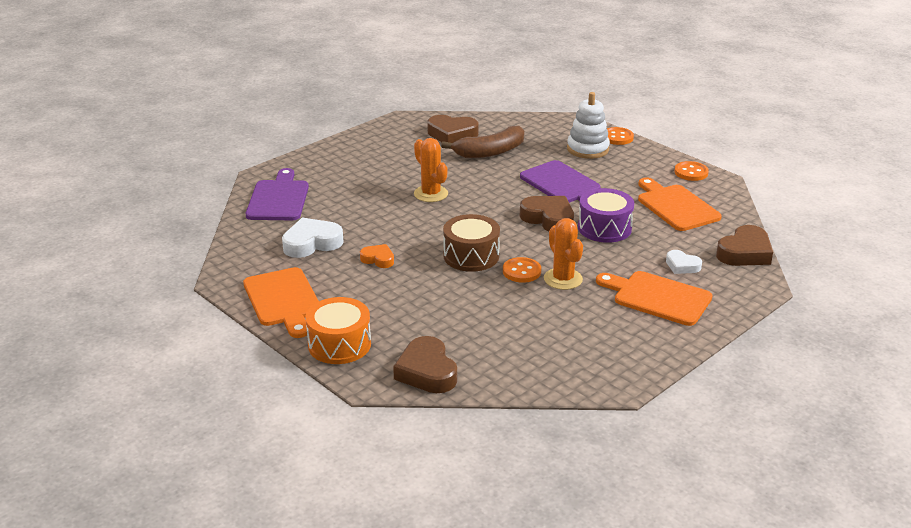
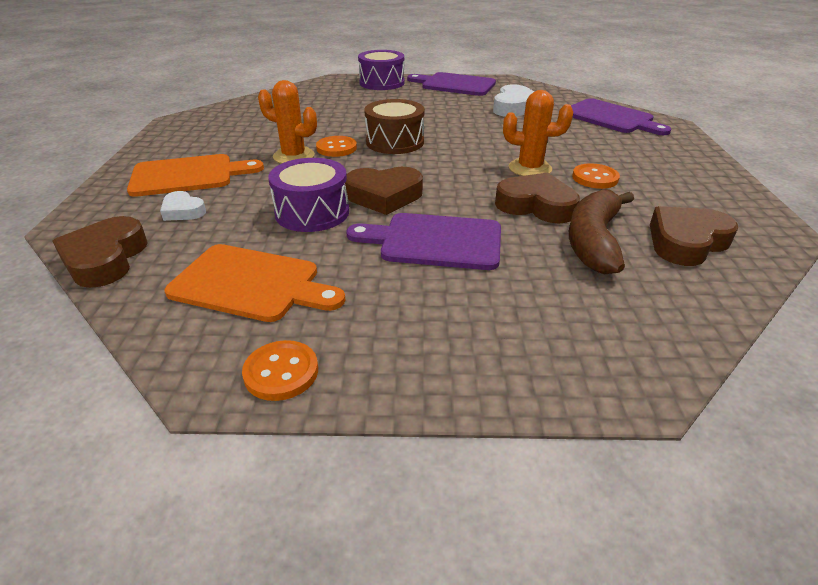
camera: 135 degrees right, 5 degrees up
orange cutting board [243,267,319,338] -> purple cutting board [407,72,496,96]
orange drum [305,297,371,364] -> purple drum [358,50,405,90]
orange heart [360,244,394,268] -> none
brown heart [393,336,457,393] -> brown heart moved to [495,173,580,224]
white stacking toy [567,92,610,159] -> none
orange button [607,127,634,145] -> orange button moved to [572,163,620,189]
white heart [666,250,702,274] -> white heart turned 135 degrees counterclockwise [160,191,206,221]

